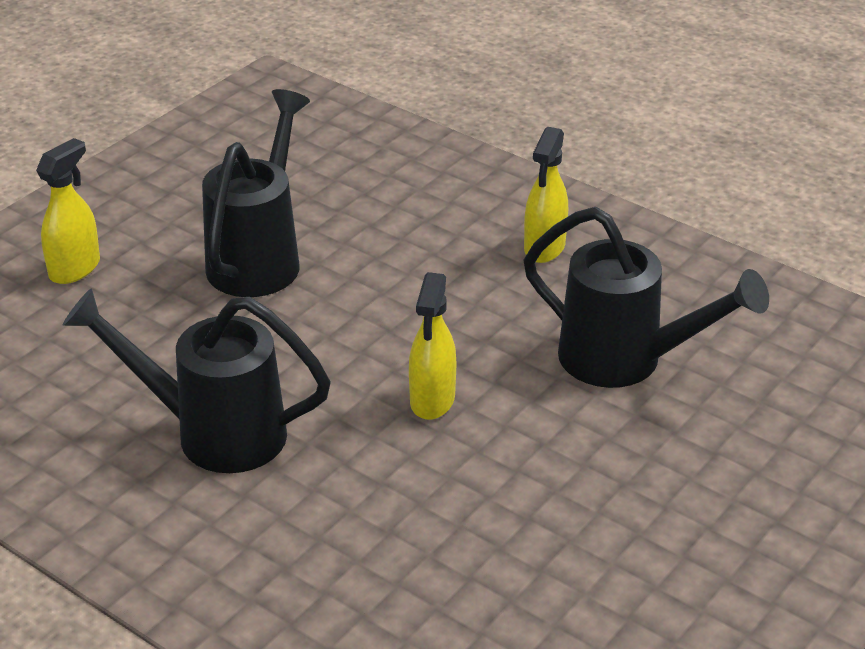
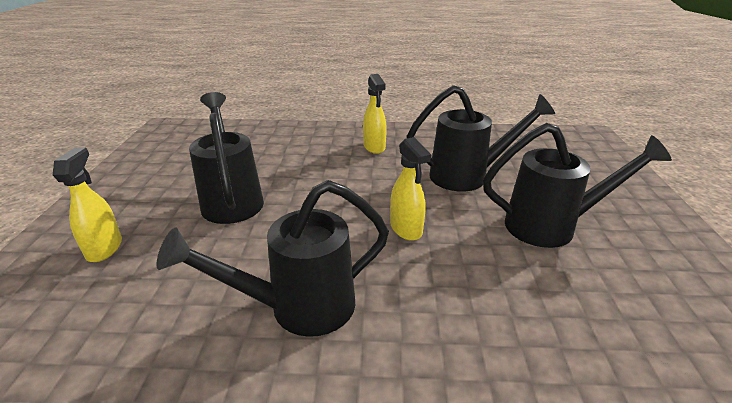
camera: 35 degrees left, 5 degrees down
none -> black watering can [483,123,672,248]

